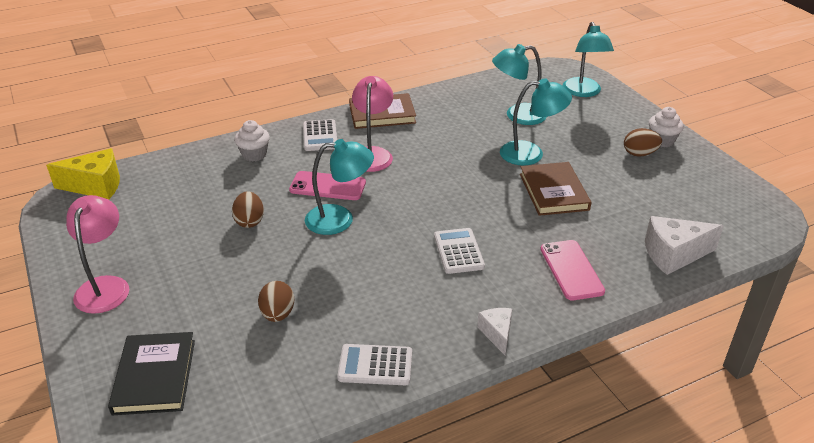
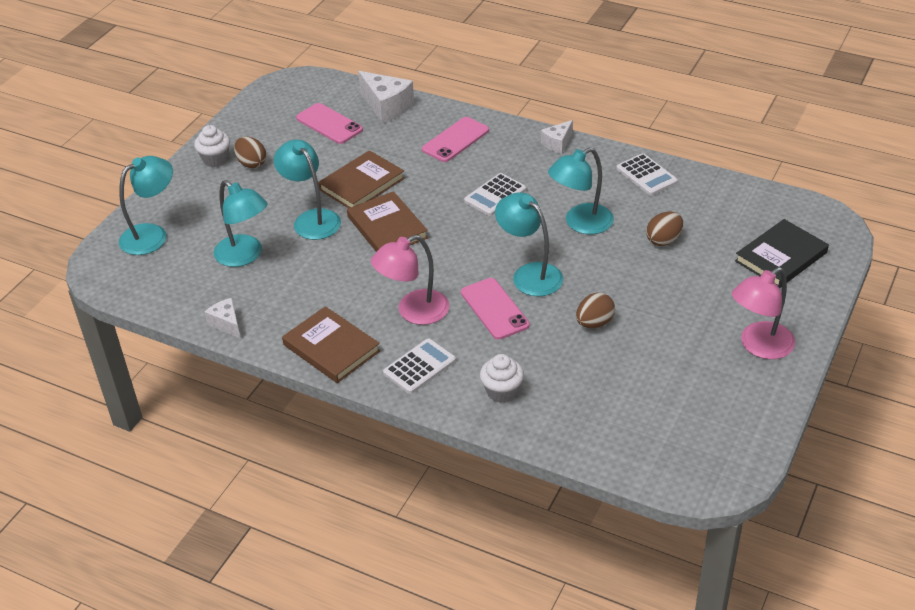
camera: 125 degrees left, 5 degrees up
yellow cheese [46,148,120,200] -> none
none -> white cheese [204,298,241,339]
none -> pink phone [296,103,363,144]
none -> brown book [347,191,428,252]
none -> turquoise lamp [548,147,614,234]

